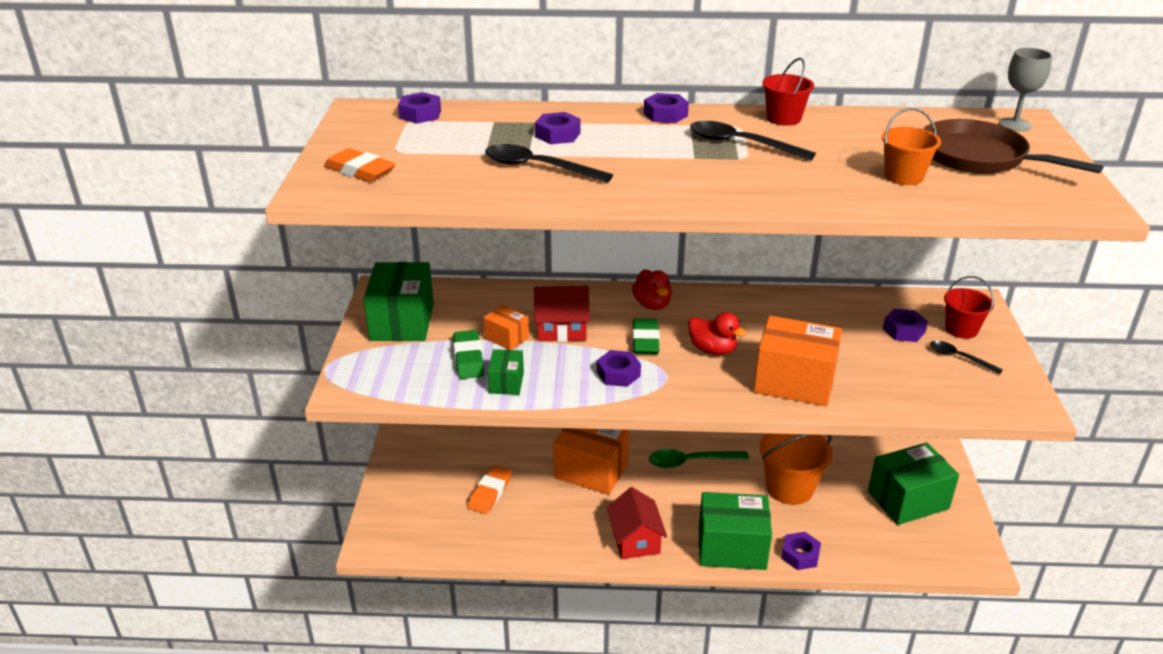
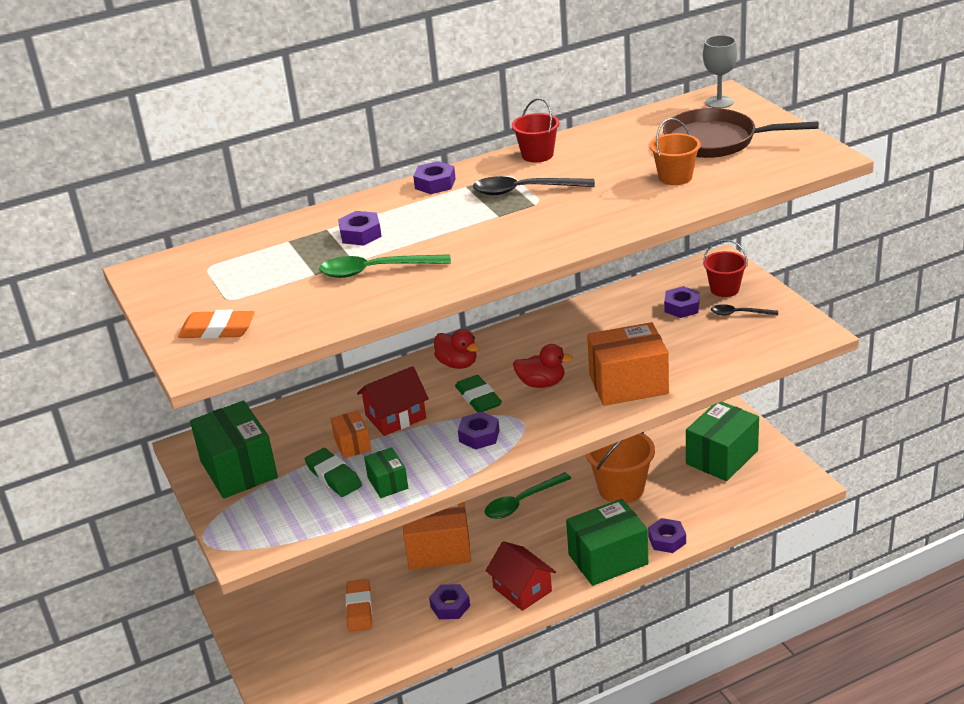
camera: 25 degrees left, 0 degrees up
purple nut [398,92,441,124] -> purple nut moved to [429,584,470,619]
orange box [483,305,529,350] -> orange box turned 60 degrees clockwise [331,410,371,459]
black spoon [485,144,613,183] -> green spoon [319,254,451,278]

